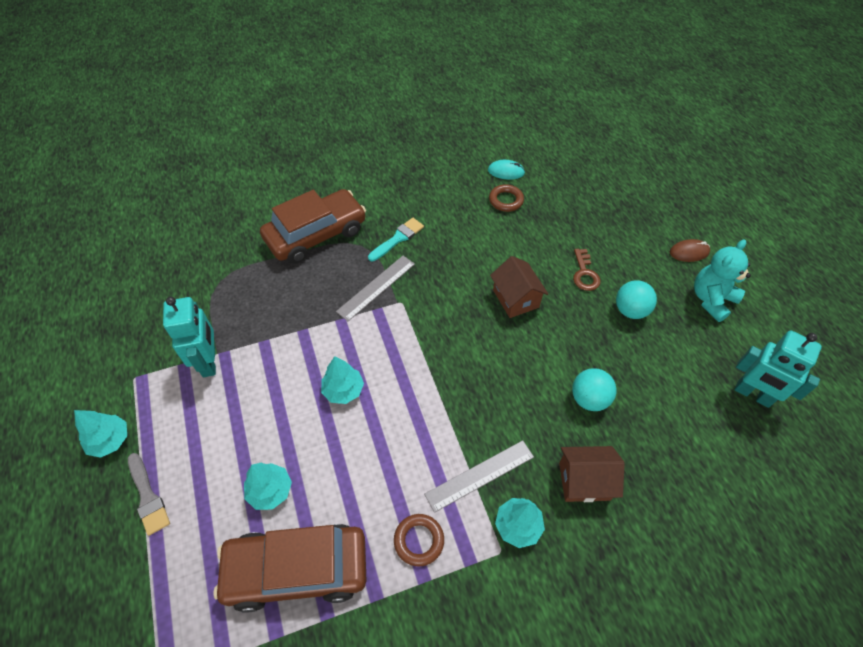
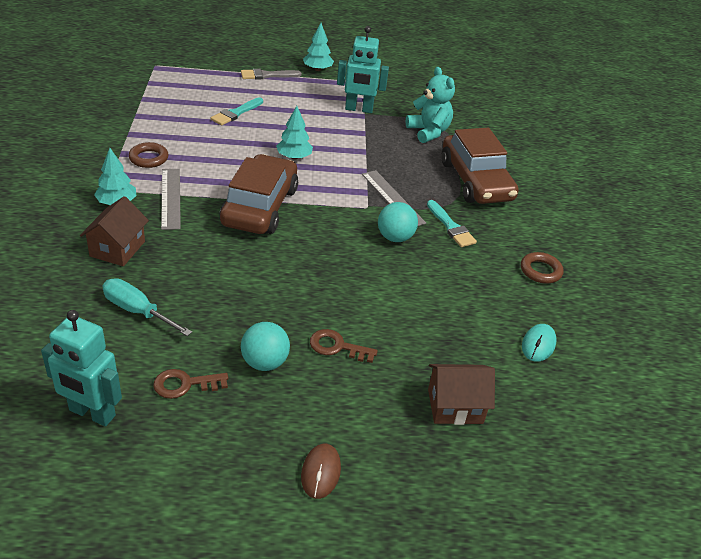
camera: 105 degrees right, 15 degrees down
brown car [213,524,367,613] -> brown car moved to [220,154,298,234]
turquoise tree [244,463,292,510] -> turquoise brush [211,98,263,126]
brown ring [489,184,524,212] -> brown ring moved to [521,252,564,284]
brown house [490,256,548,318] -> brown house moved to [428,364,495,425]
turquoise ball [572,368,617,411] -> turquoise ball moved to [378,202,418,242]
turquoise teddy bear [694,239,751,322] -> turquoise teddy bear moved to [406,67,455,143]
turquoise robot [734,330,822,408] -> turquoise robot turned 120 degrees counterclockwise [41,310,122,426]
none -> turquoise screwdriver [102,278,192,336]
none -> brown key [153,369,228,399]

